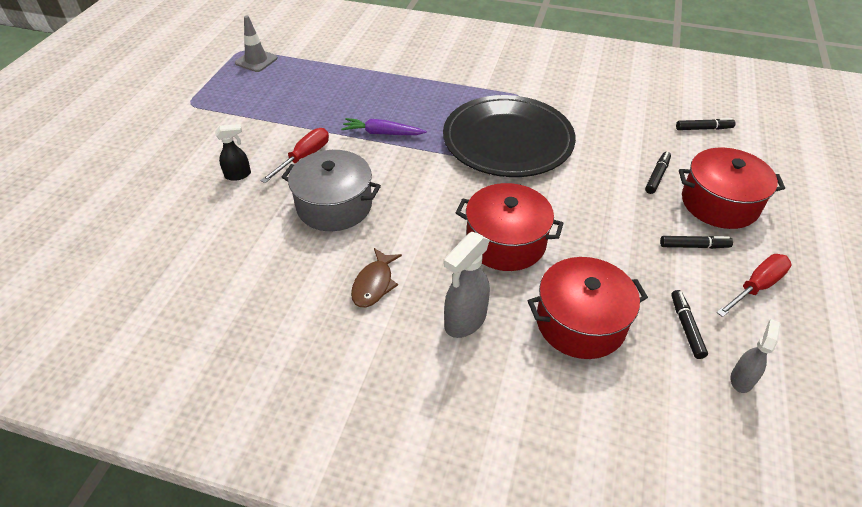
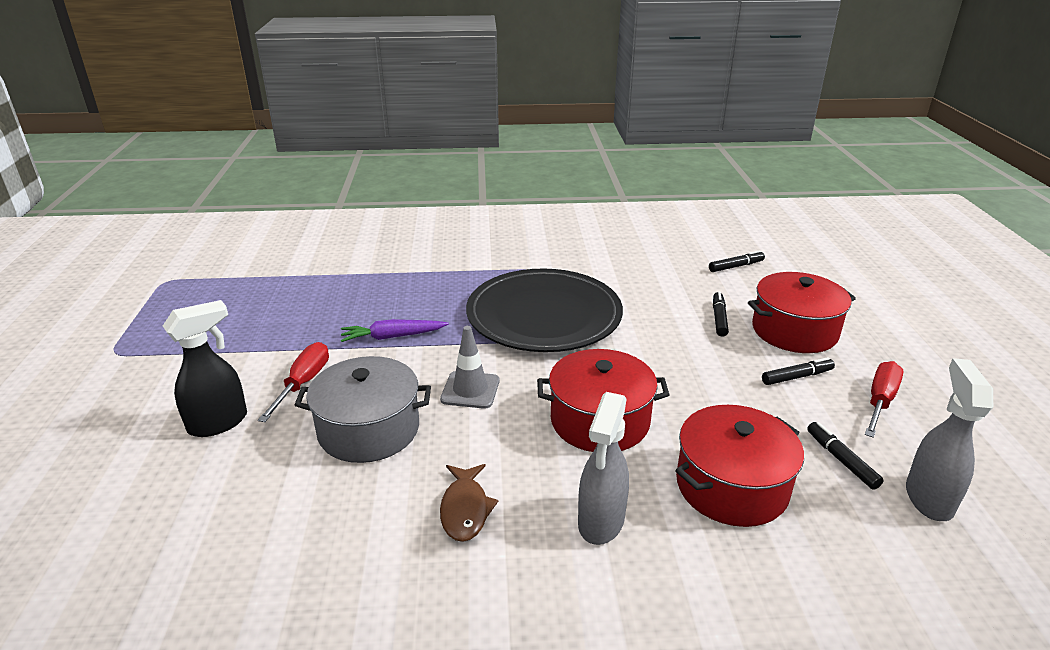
camera: 20 degrees left, 15 degrees down
black spray bottle [215,124,251,181] -> black spray bottle [163,300,247,437], size x1.63
grey traffic cone [235,15,278,72] -> grey traffic cone moved to [440,326,499,409]
grey spray bottle [731,319,781,393] -> grey spray bottle [906,358,993,521], size x1.63

